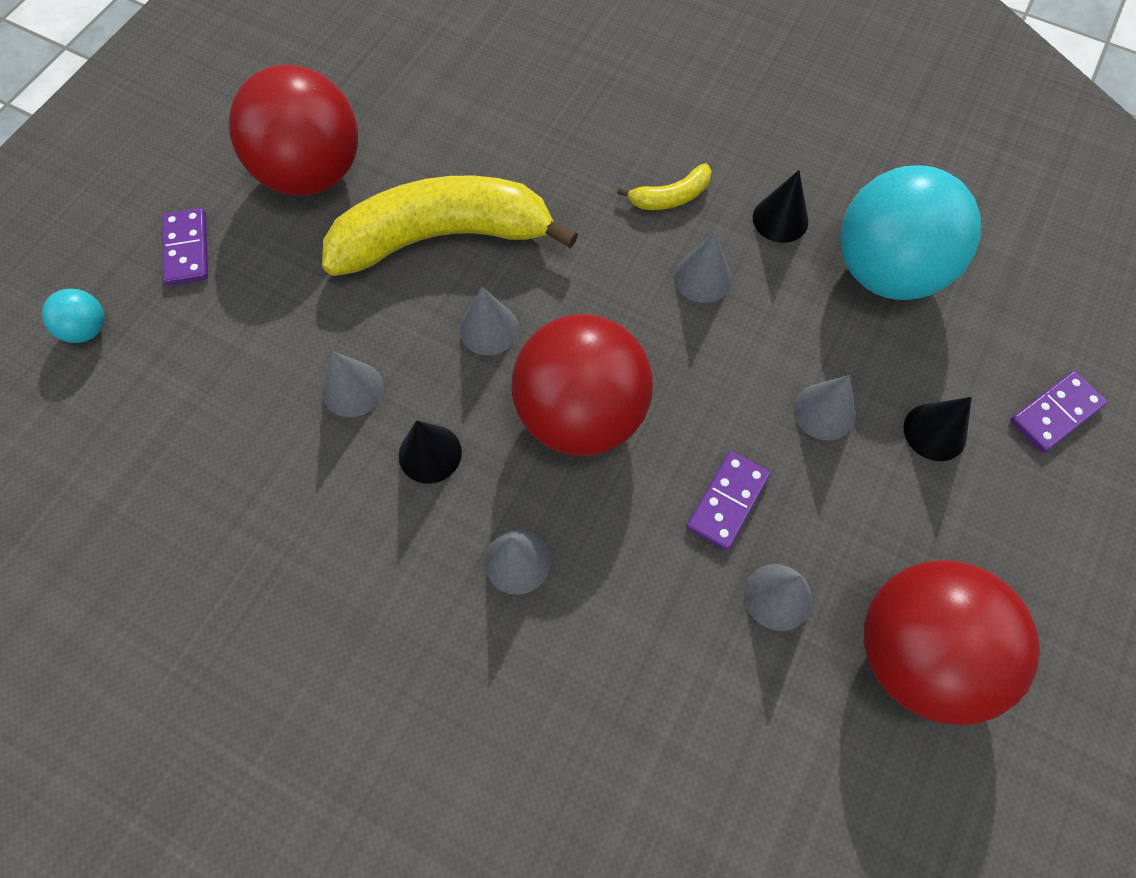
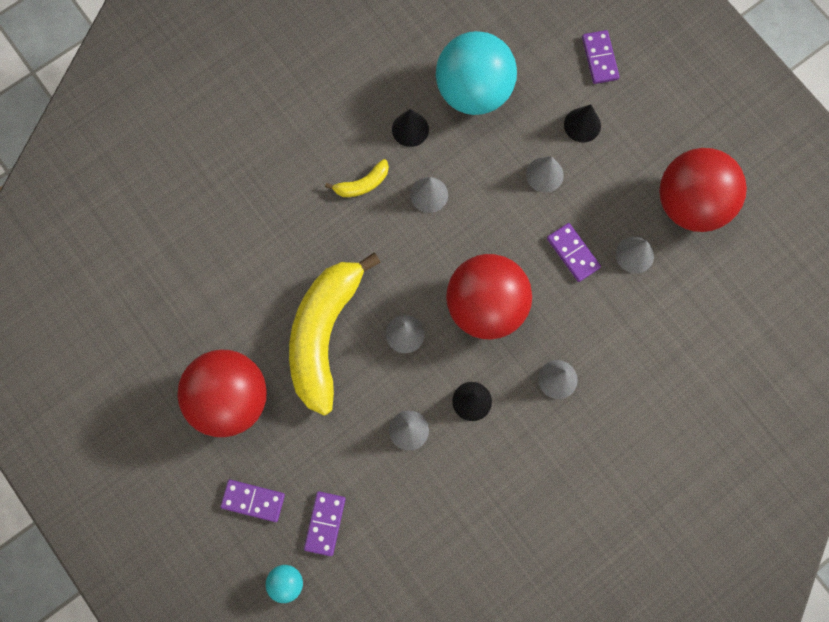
camera: 65 degrees left, 10 degrees up
yellow banana [617,163,712,210] -> yellow banana turned 60 degrees clockwise [325,159,389,197]
none -> purple domino [304,491,346,556]

